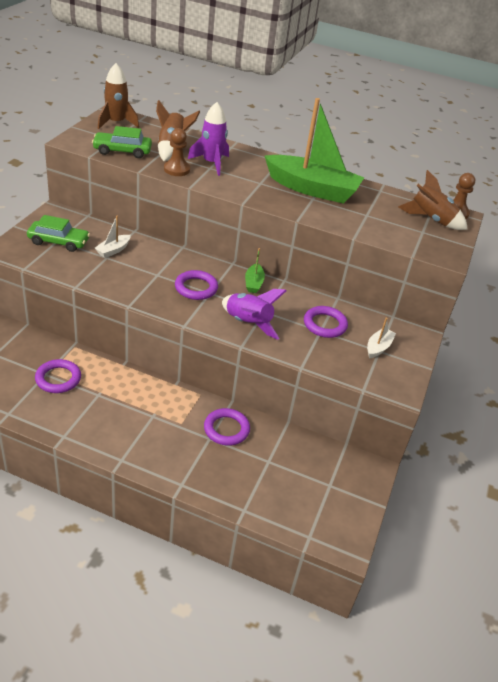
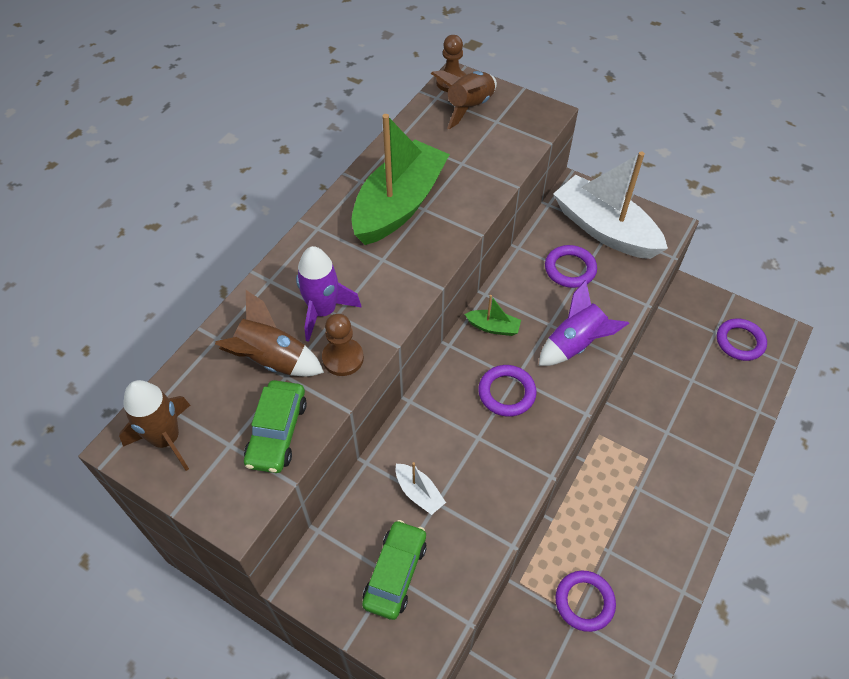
camera: 75 degrees left, 15 degrees up
purple ring [204,408,250,446] -> purple ring moved to [717,318,767,361]
white boat [367,317,396,359] -> white boat [553,152,668,259], size x2.39

